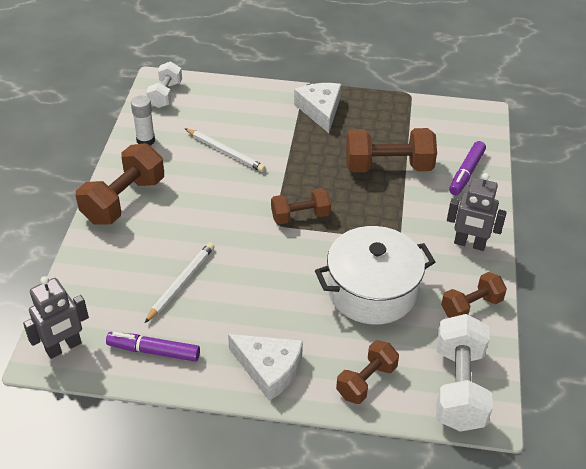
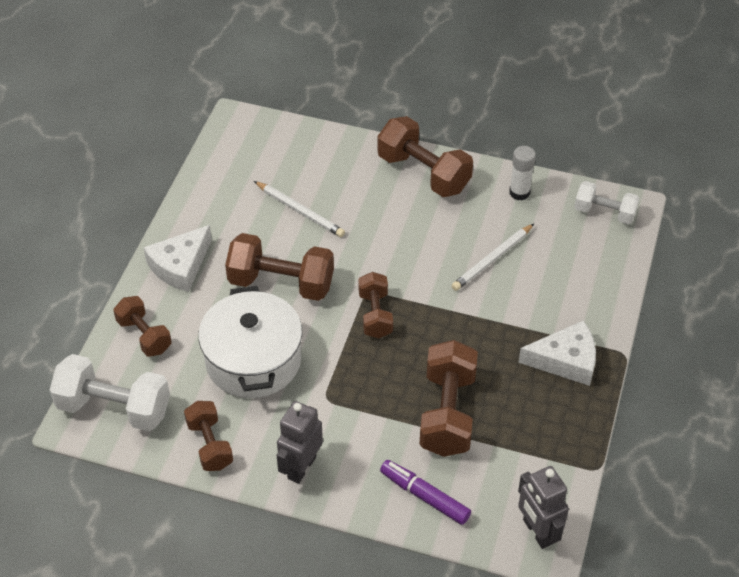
camera: 100 degrees right, 5 degrees up
grey robot [23,276,89,359] -> grey robot moved to [518,466,569,549]
purple marker [106,332,200,362] -> none
none -> brown dumbbell [225,233,334,301]

